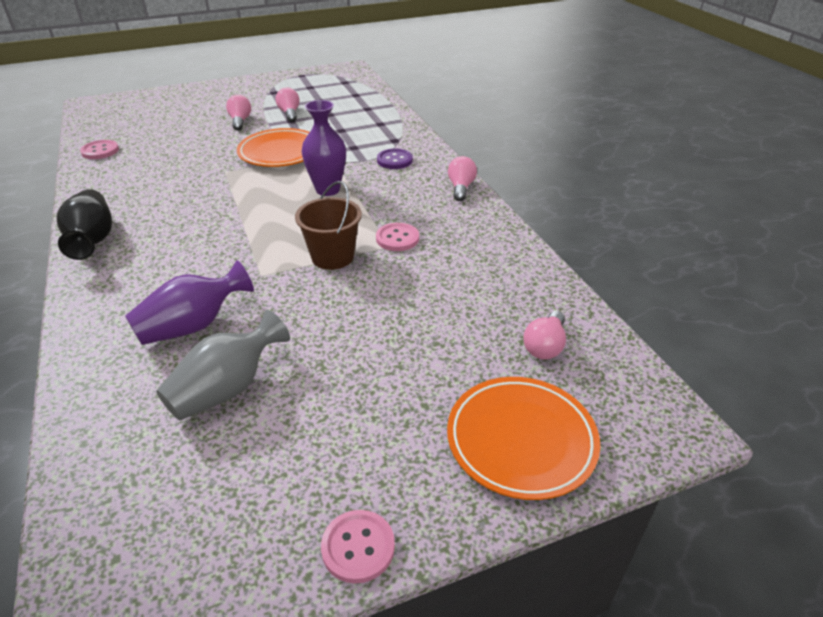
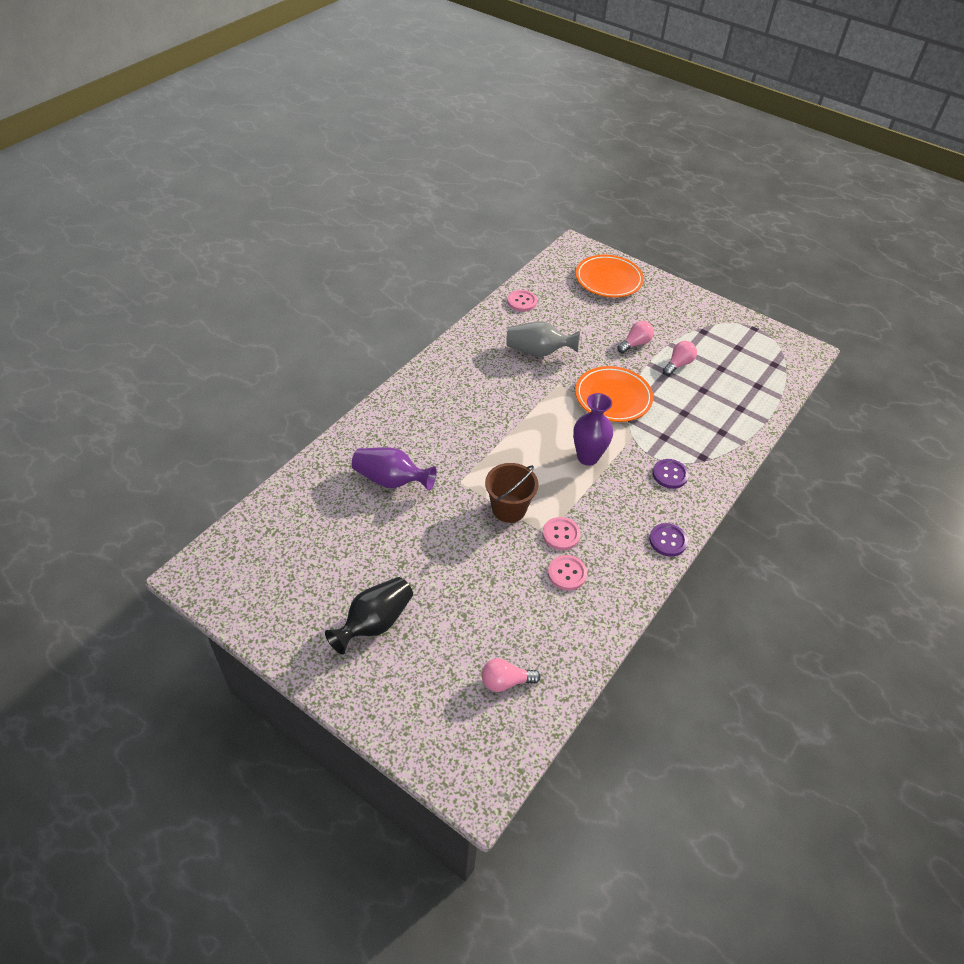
camera: 55 degrees right, 10 degrees up
black vase [56,189,112,260] -> black vase moved to [325,577,413,654]
grey vase [156,310,290,420] -> grey vase moved to [506,321,580,357]
pink button [321,510,395,584] -> pink button moved to [548,555,587,590]
orange plate [447,377,600,500] -> orange plate moved to [575,255,644,298]
pink light bulb [448,156,477,201] -> purple button [649,523,688,557]

